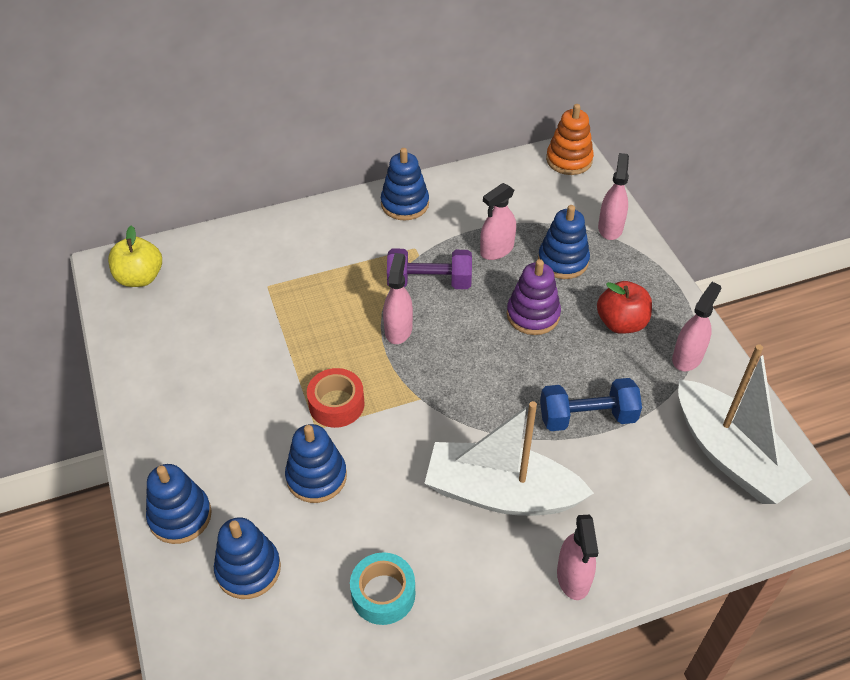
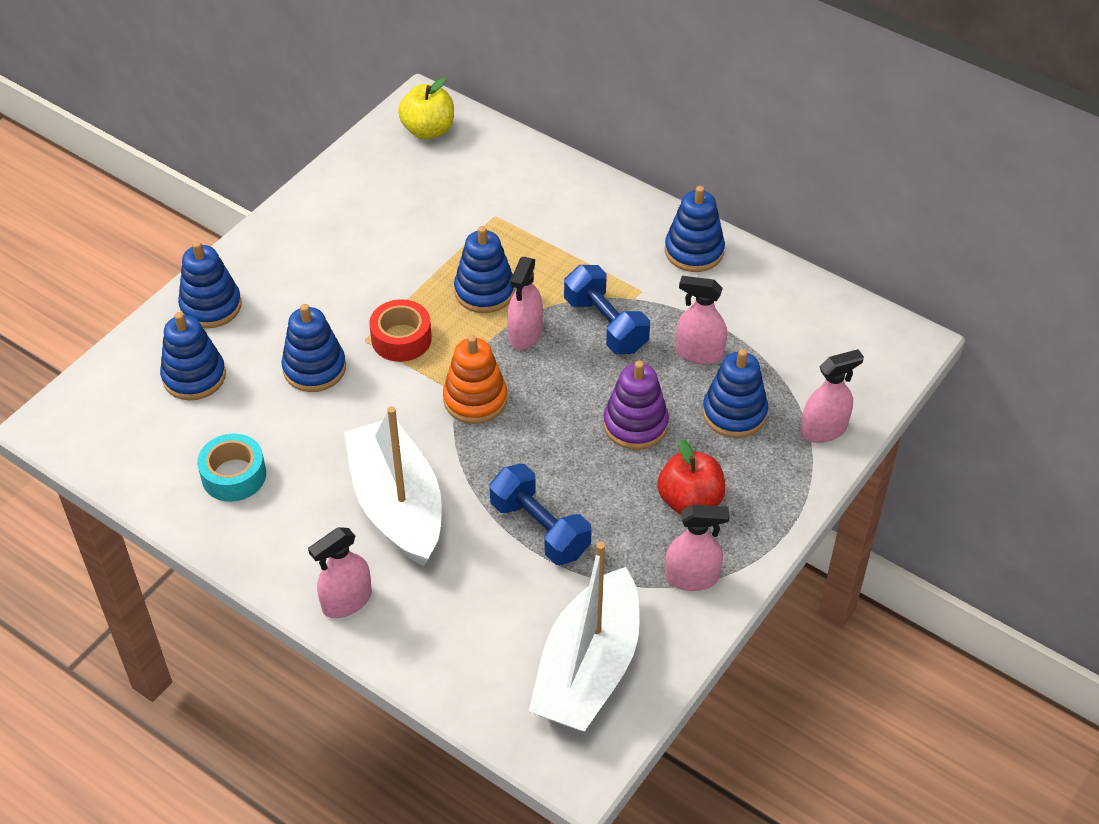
camera: 55 degrees right, 0 degrees up
pink spray bottle [383,253,413,344] -> pink spray bottle turned 135 degrees clockwise [507,257,543,350]
purple dumbbell [387,248,472,289] -> blue dumbbell [564,265,650,354]
orange stacking toy [546,104,594,175] -> orange stacking toy moved to [443,335,507,424]
none -> blue stacking toy [454,226,515,313]

